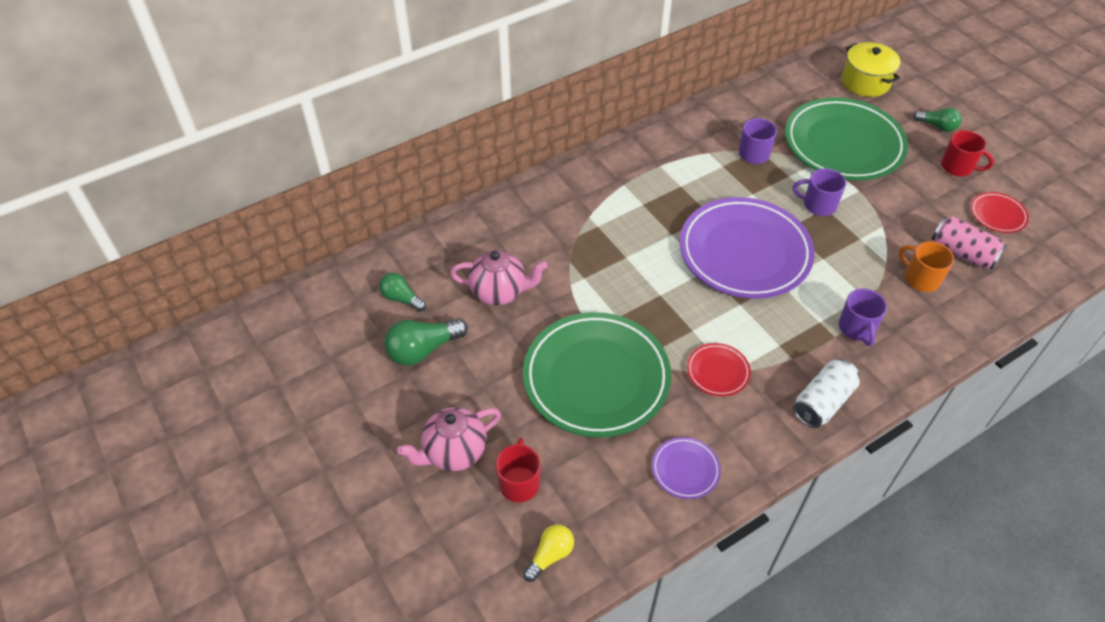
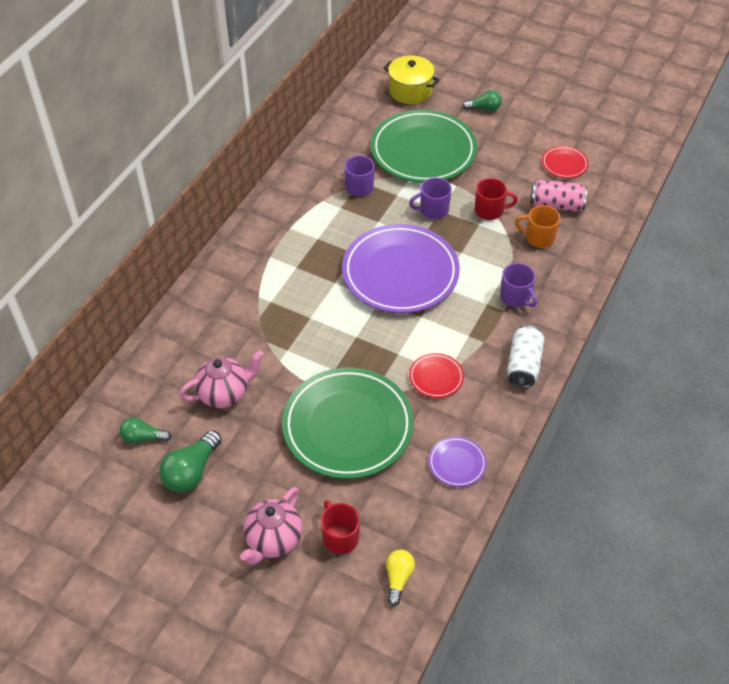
camera: 30 degrees left, 0 degrees up
red mug [941,130,994,177] -> red mug moved to [475,178,518,220]

